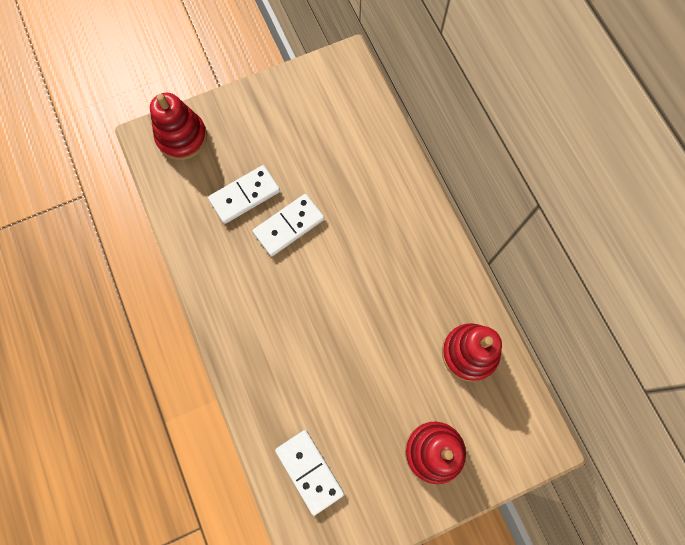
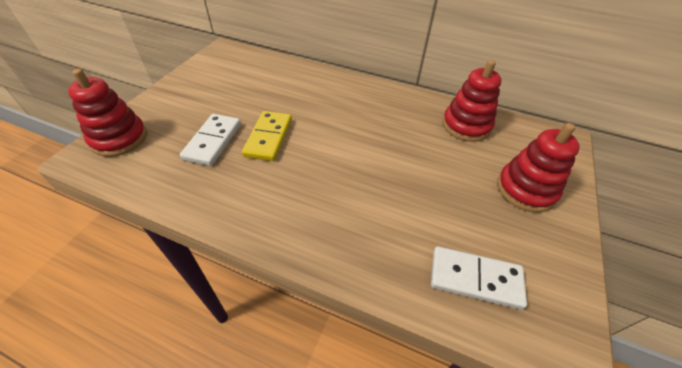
camera: 45 degrees left, 25 degrees down
white domino [253,194,324,256] -> yellow domino [242,111,292,161]

